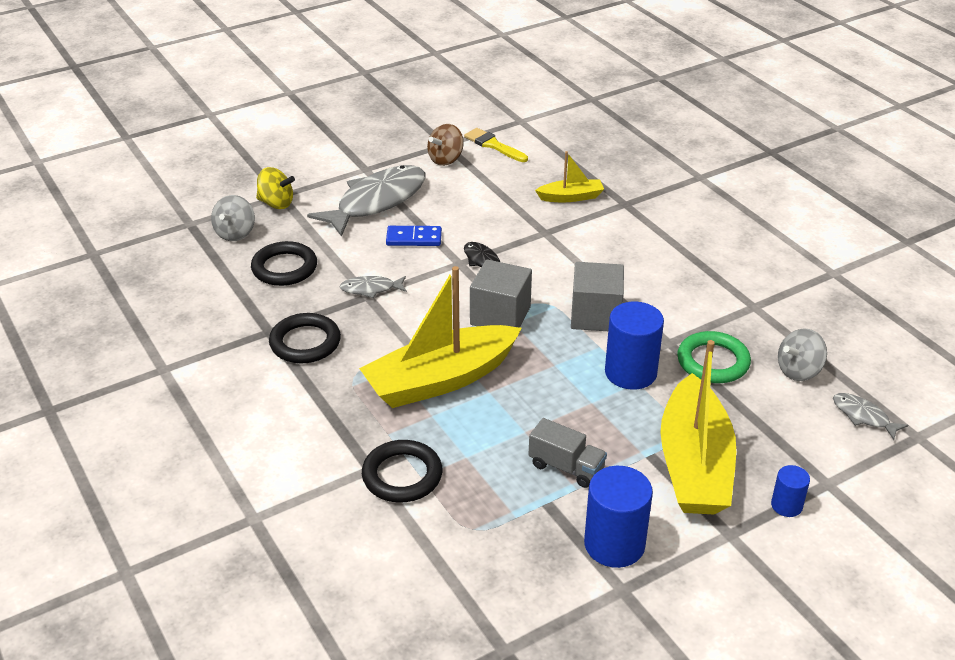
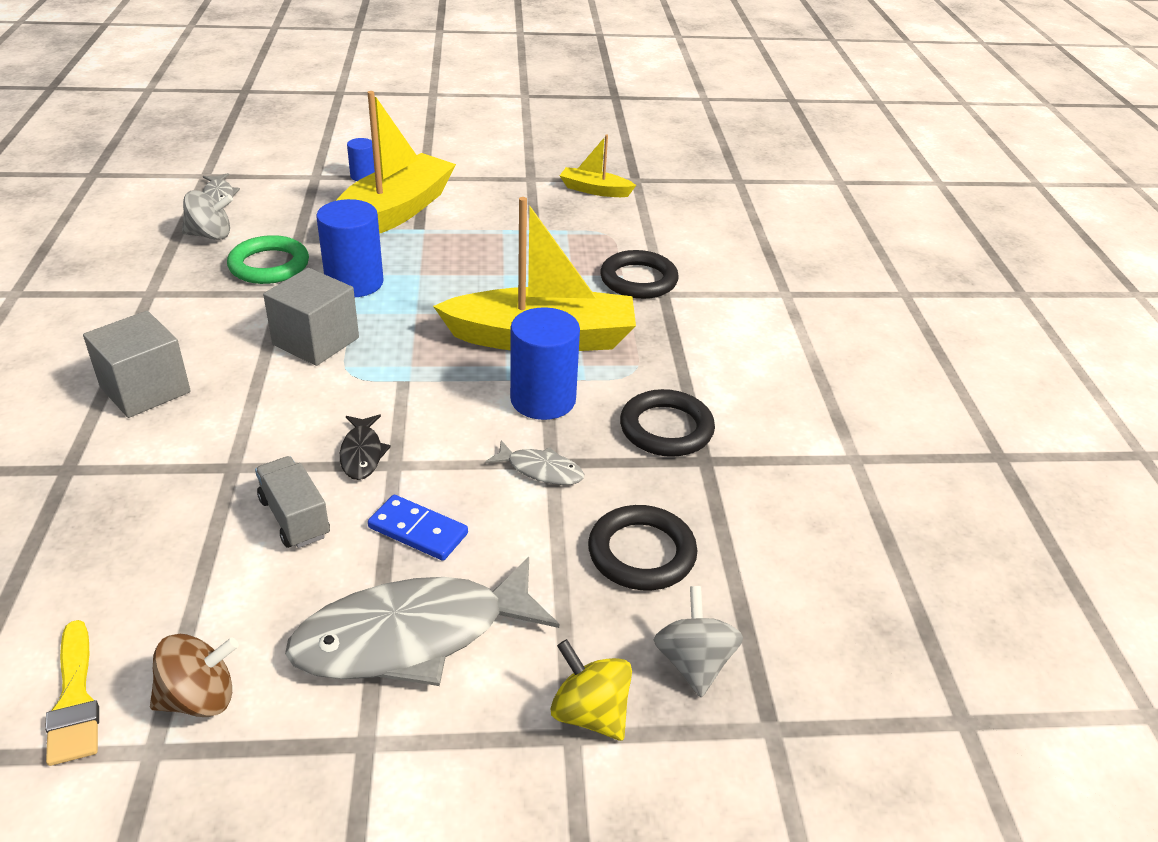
camera: 155 degrees left, 0 degrees up
grey spinning top [211,195,255,241] -> grey spinning top turned 45 degrees counterclockwise [654,586,743,697]
grey cube [470,259,532,328] -> grey cube moved to [83,311,191,418]
grey truck [529,418,607,488] -> grey truck moved to [255,456,330,548]
yellow boat [535,151,604,202] -> yellow boat moved to [560,135,636,197]
blue cylinder [584,466,653,568] -> blue cylinder moved to [510,307,580,420]

